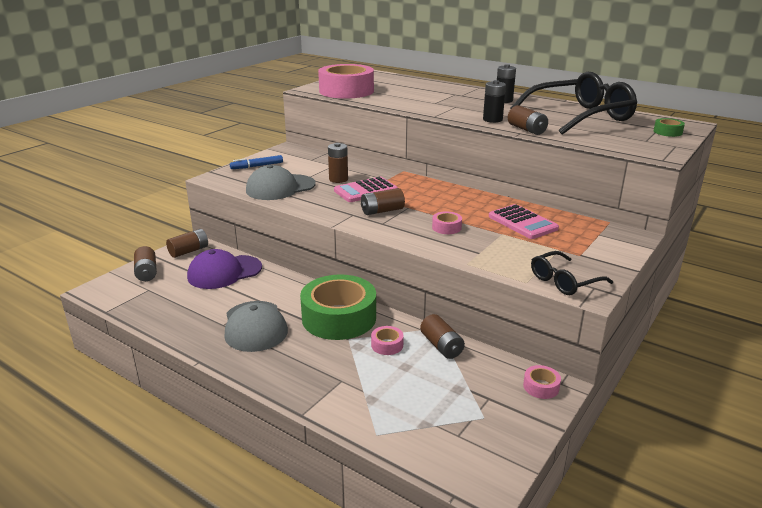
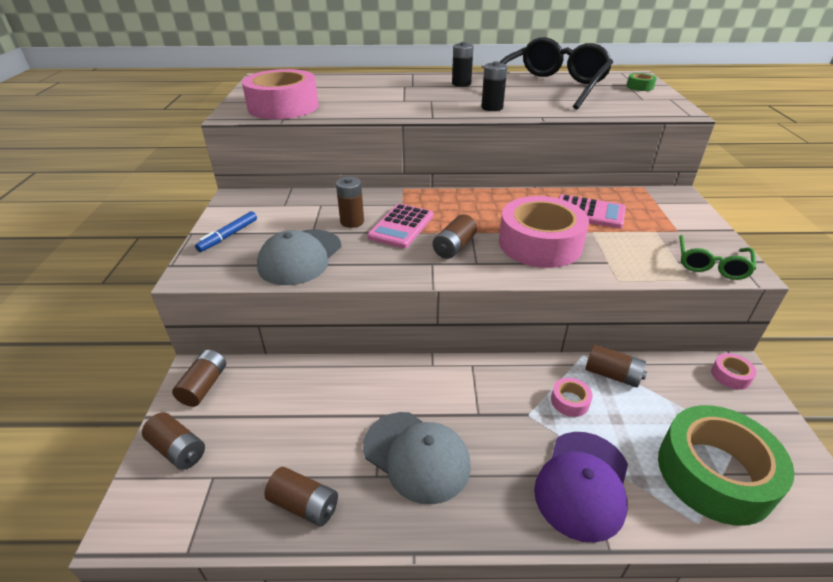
camera: 35 degrees left, 10 degrees up
purple cap [187,249,262,289] -> purple cap moved to [534,432,628,543]
green tape [300,275,376,340] -> green tape moved to [658,405,795,526]
pink tape [432,211,462,234] -> pink tape [499,196,589,268], size x2.46
brown battery [508,105,548,135] -> brown battery moved to [264,467,338,526]
black glasses [531,251,613,295] -> green glasses [679,235,756,280]

